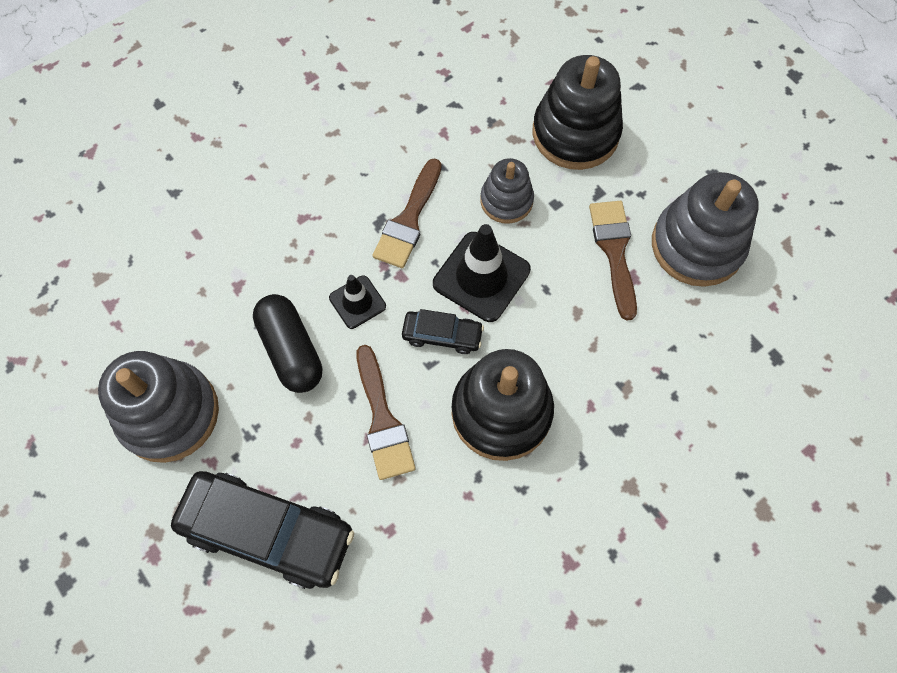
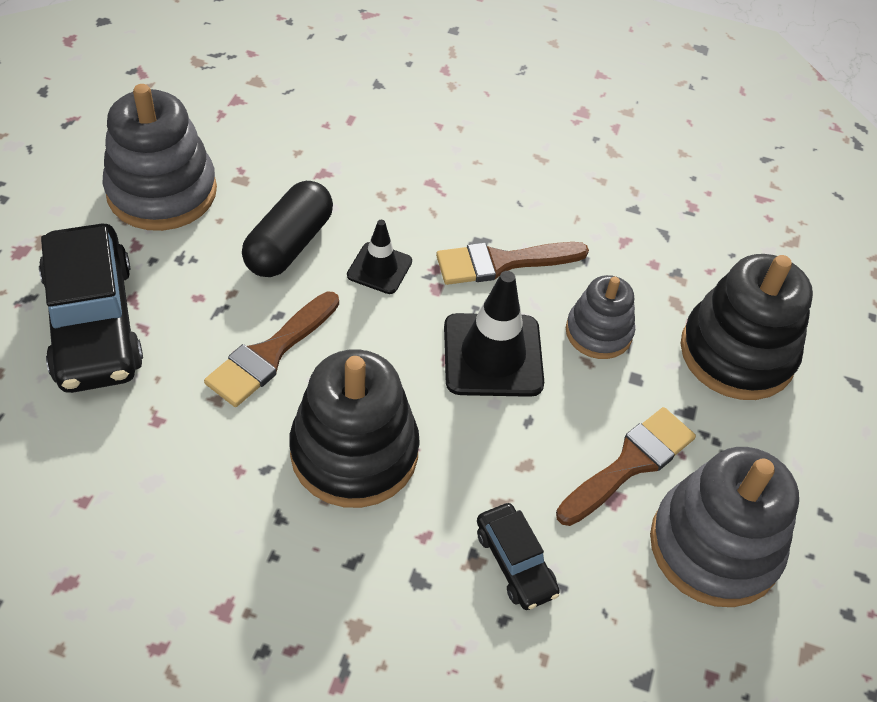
camera: 50 degrees right, 15 degrees down
black car [402,309,484,354] -> black car moved to [477,503,560,610]

